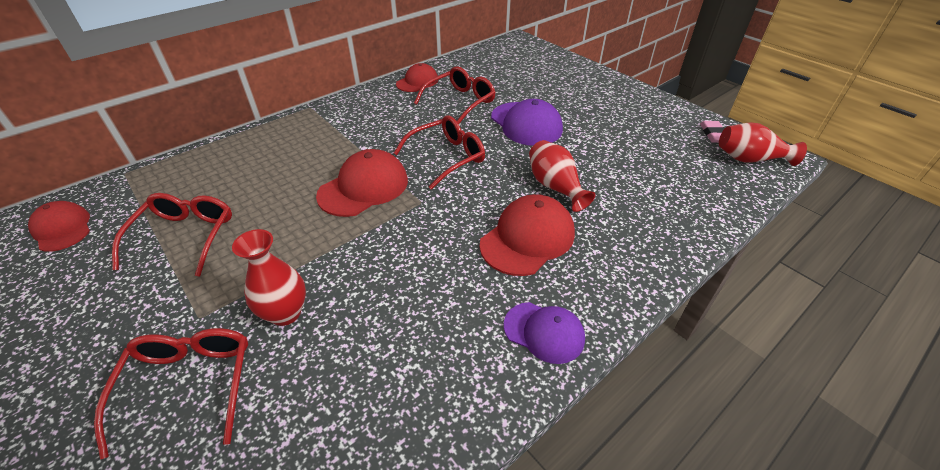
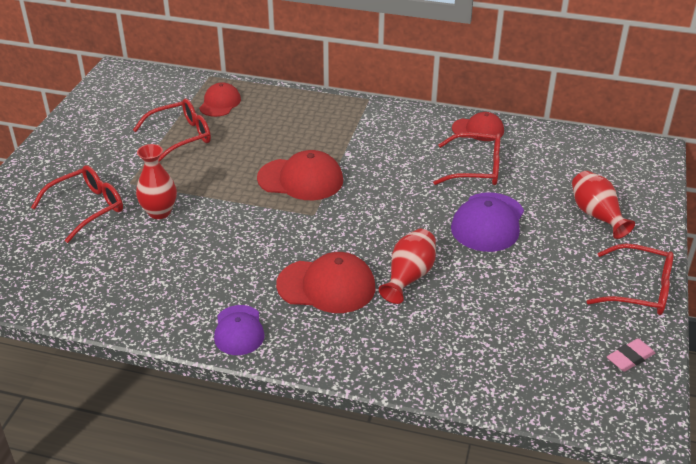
camera: 55 degrees right, 5 degrees down
red cap [28,201,90,252] -> red cap moved to [199,82,241,117]
red glasses [394,116,485,190] -> red glasses moved to [586,243,674,315]
red vase [719,122,807,166] -> red vase moved to [572,171,635,239]

